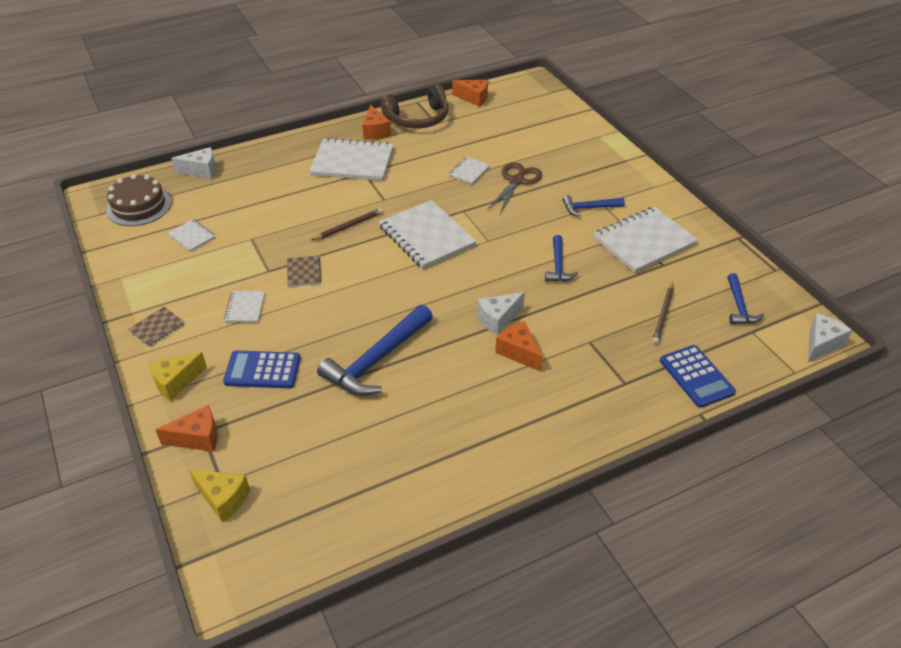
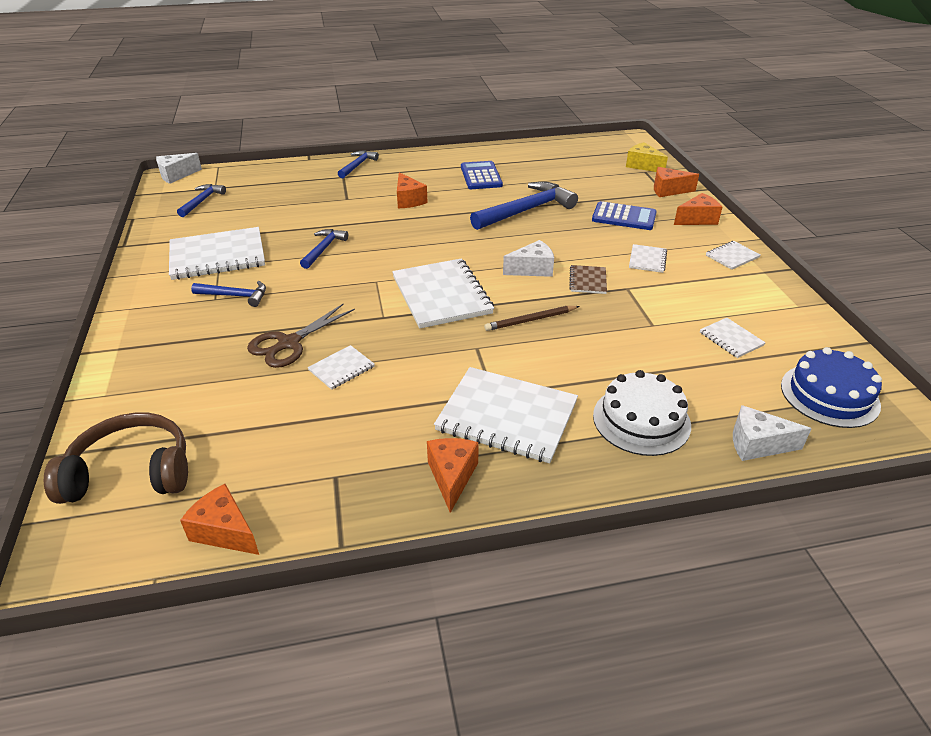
camera: 165 degrees left, 5 degrees down
brown cake [106,174,171,226] -> blue cake [781,347,882,428]
brown notebook [128,307,185,347] -> white notebook [706,241,760,270]
yellow cheese [149,352,207,401] -> orange cheese [674,193,722,225]
brown headphones [381,85,448,128] -> brown headphones moved to [44,413,188,504]
white cheese [477,292,525,336] -> white cheese moved to [503,240,554,277]
brown pencil [652,282,674,344] -> none
blue calculator [660,345,736,408] -> blue calculator moved to [461,161,503,189]
none -> blue hammer [338,151,379,178]
none -> white cake [593,370,691,456]

